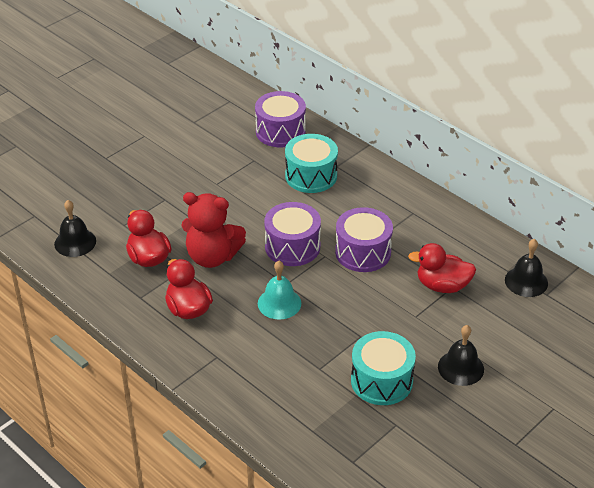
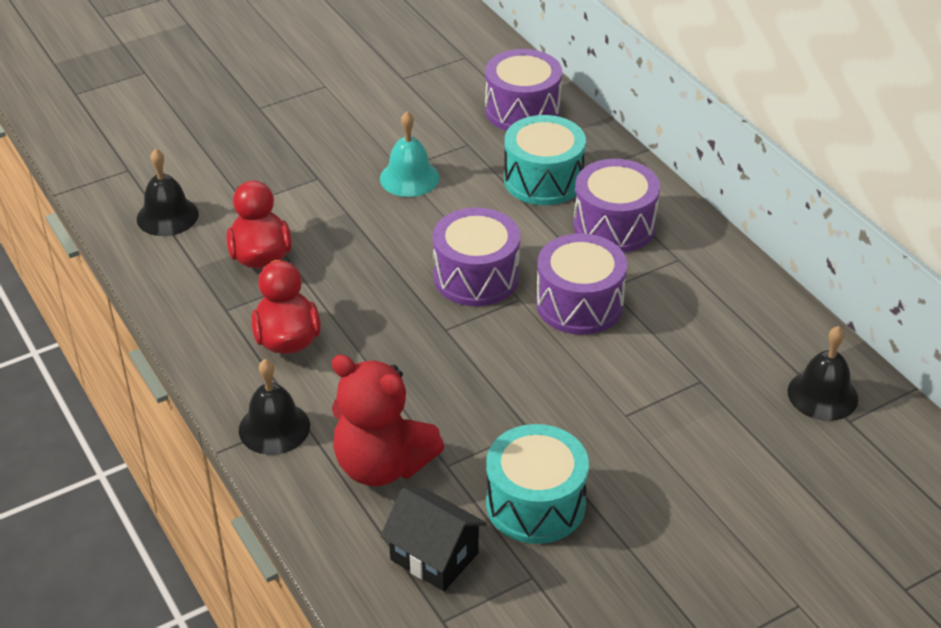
camera: 15 degrees right, 0 degrees up
red teddy bear [182,192,246,268] -> red teddy bear moved to [332,354,444,486]
turquoise bell [258,261,301,320] -> turquoise bell moved to [380,111,439,197]
red duck [408,243,476,293] -> none
black bell [438,325,484,386] -> black bell moved to [239,359,310,455]
none -> black house [380,488,487,591]
none -> purple drum [573,159,660,253]

